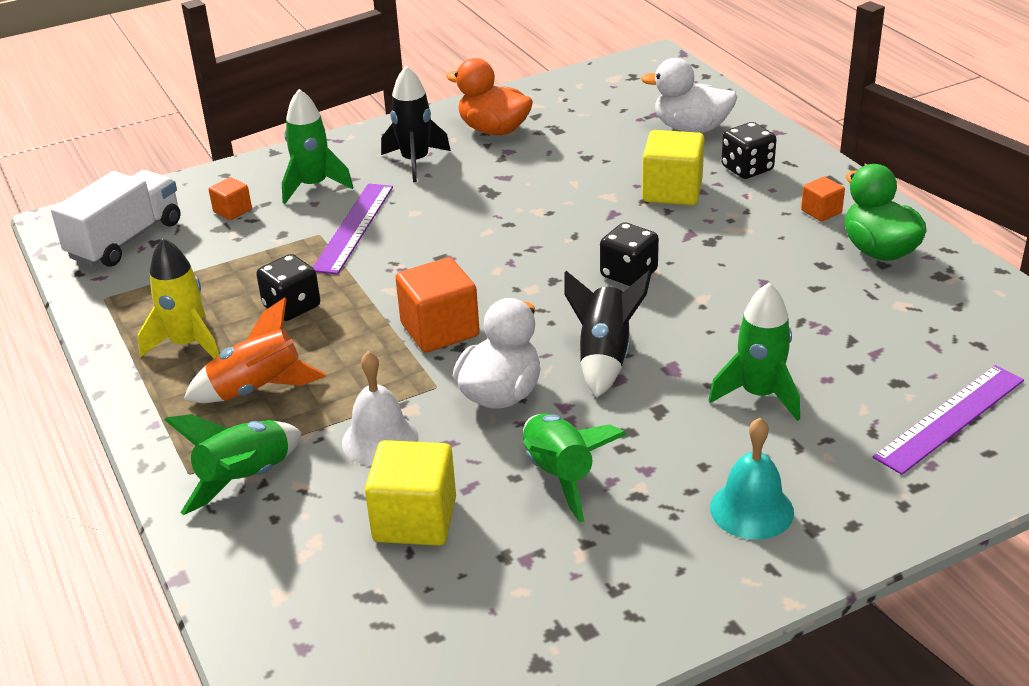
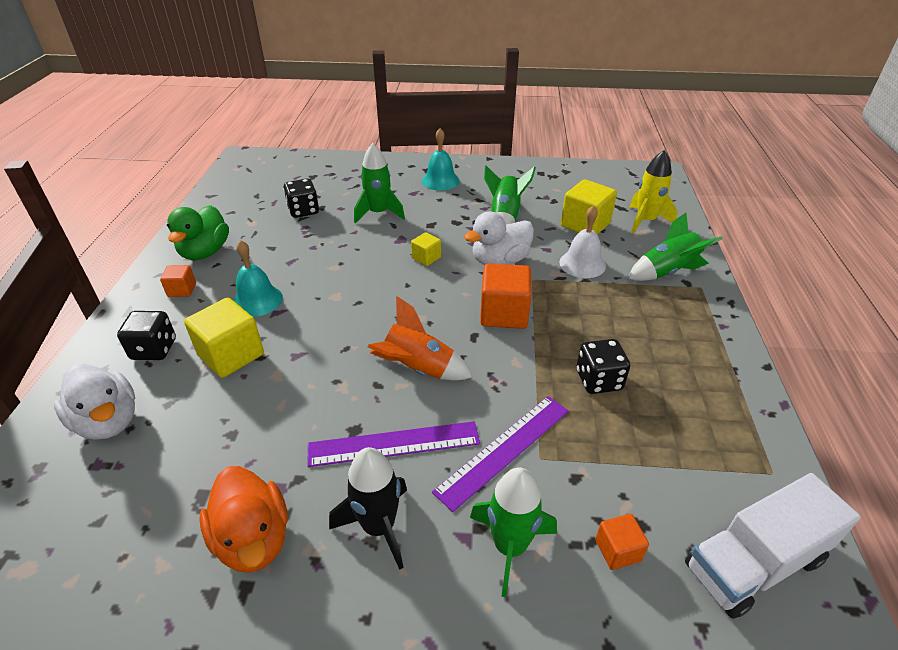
camera: 150 degrees left, 5 degrees up
yellow rocket [138,238,219,359] -> yellow rocket moved to [629,150,678,234]
orange rocket [183,297,326,403] -> orange rocket moved to [368,296,472,381]
black rocket [565,270,652,397] -> yellow cube [411,232,441,266]
black dice [600,222,659,286] -> black dice moved to [284,179,319,218]
purple ruler [873,365,1024,475] -> purple ruler moved to [307,421,480,467]
none -> turquoise bell [233,240,283,317]

